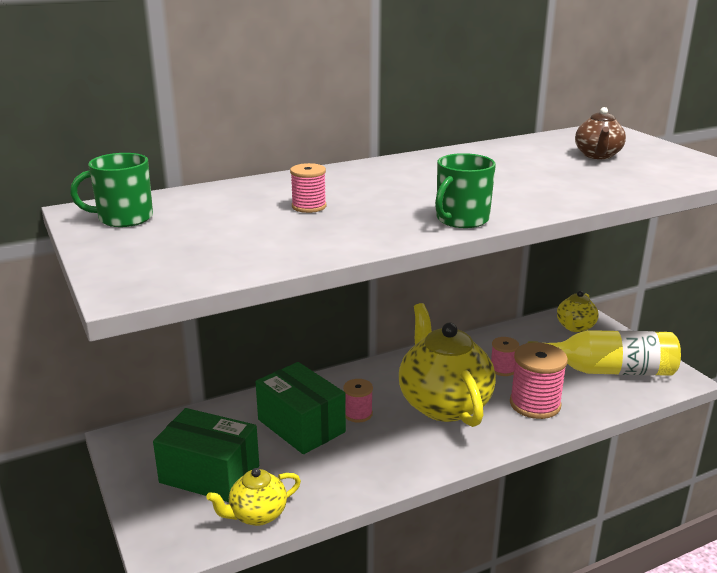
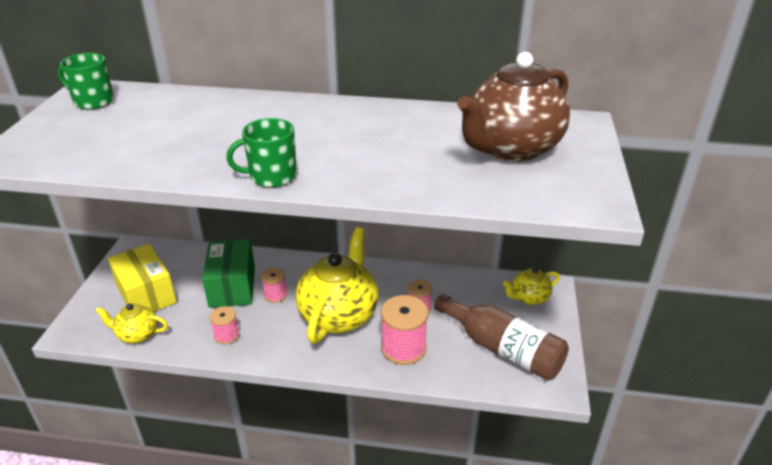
camera: 35 degrees right, 10 degrees up
green box [153,408,259,502] -> yellow box [108,244,177,312]
pink spool [290,163,326,213] -> pink spool moved to [210,306,239,345]
yellow bottle [528,330,681,376] -> brown bottle [434,294,569,381]
brown teapot [575,107,626,159] -> brown teapot [457,52,570,161], size x2.00

